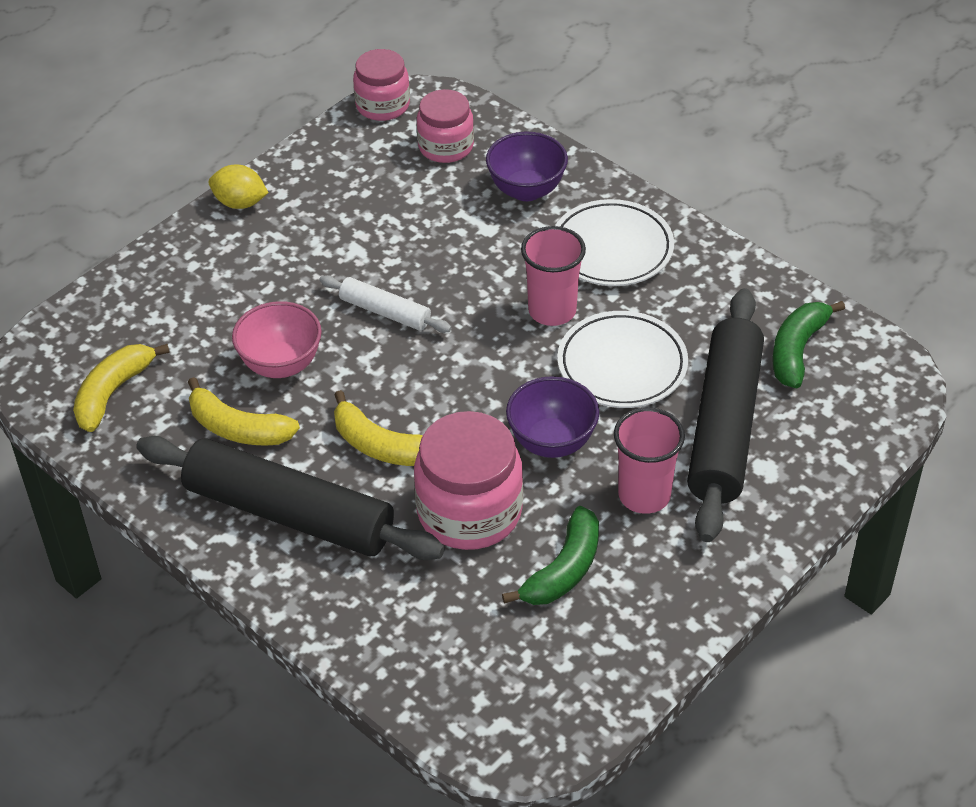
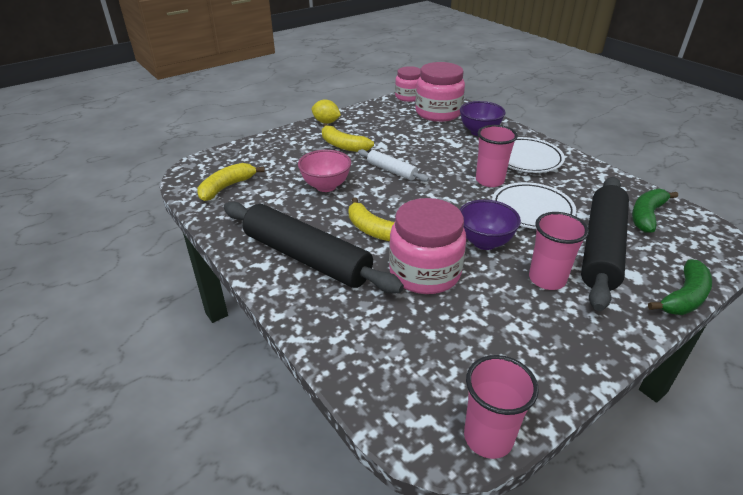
camera: 10 degrees right, 10 degrees down
yellow banana [188,377,300,446] -> yellow banana moved to [322,123,374,152]
pink jar [417,89,474,163] -> pink jar [415,62,465,122], size x1.58
green banana [502,506,599,605] -> green banana moved to [648,259,712,315]
none -> pink cup [464,355,539,459]

